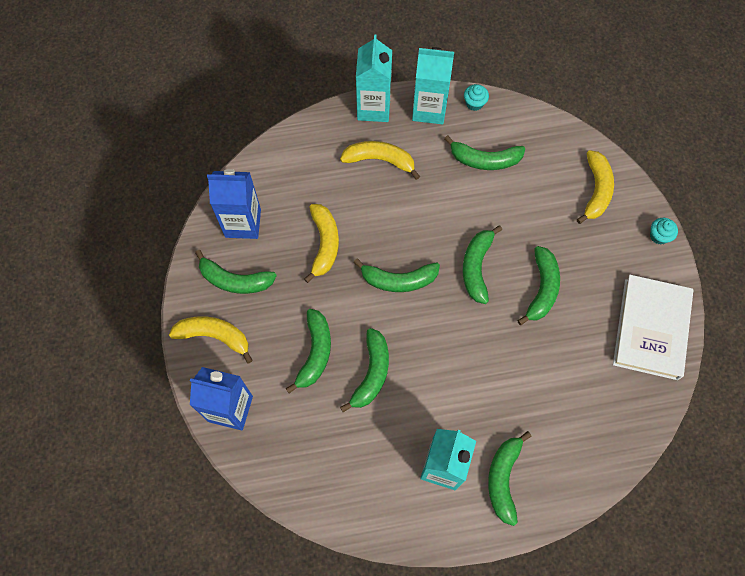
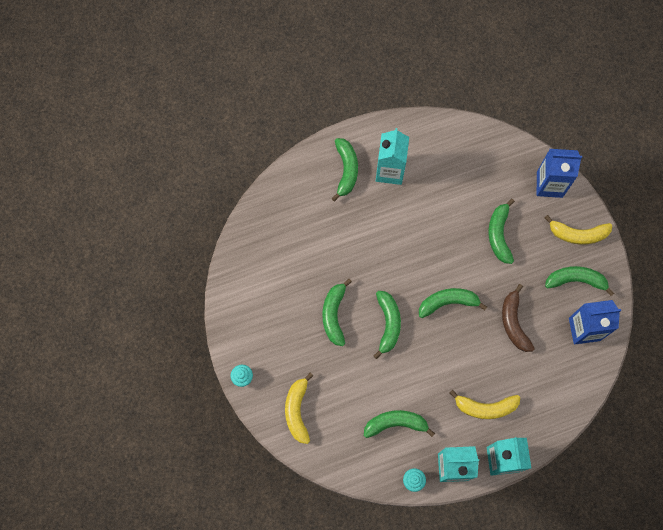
camera: 170 degrees right, 5 degrees up
yellow banana [304,204,339,283] -> brown banana [502,284,535,352]
green banana [340,328,389,412] -> none
white book [613,275,693,380] -> none

